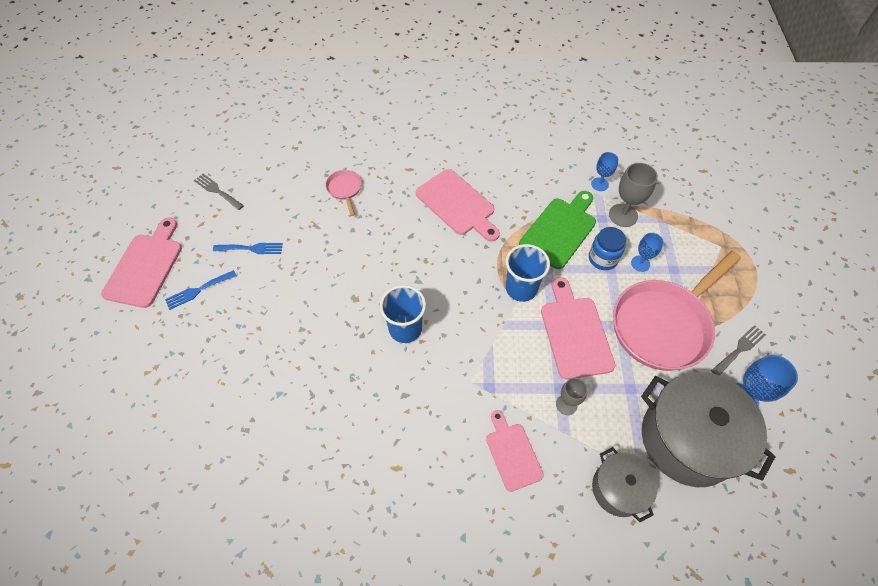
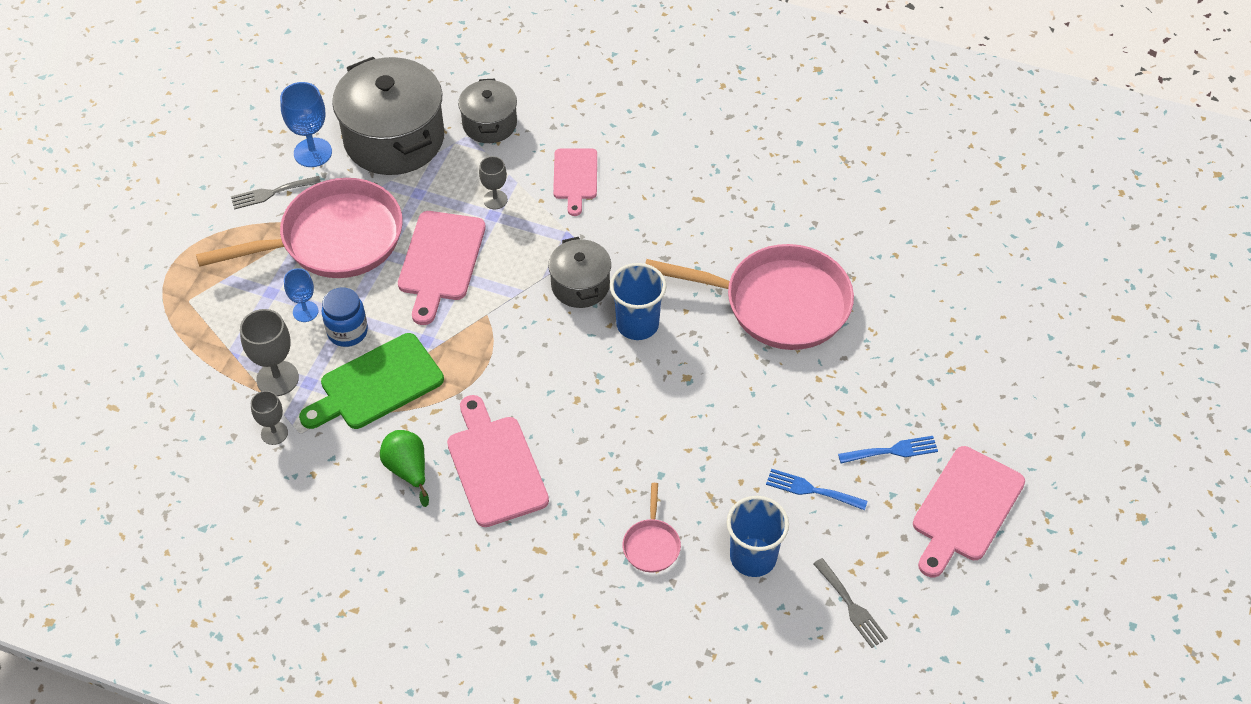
camera: 160 degrees left, 5 degrees down
blue cup [506,244,550,302] -> blue cup moved to [727,496,789,577]
blue goblet [591,152,618,191] -> grey goblet [251,391,288,445]
none -> green pear [380,430,429,507]
none -> grey pot [548,237,611,308]
none -> pink pan [645,244,854,350]

